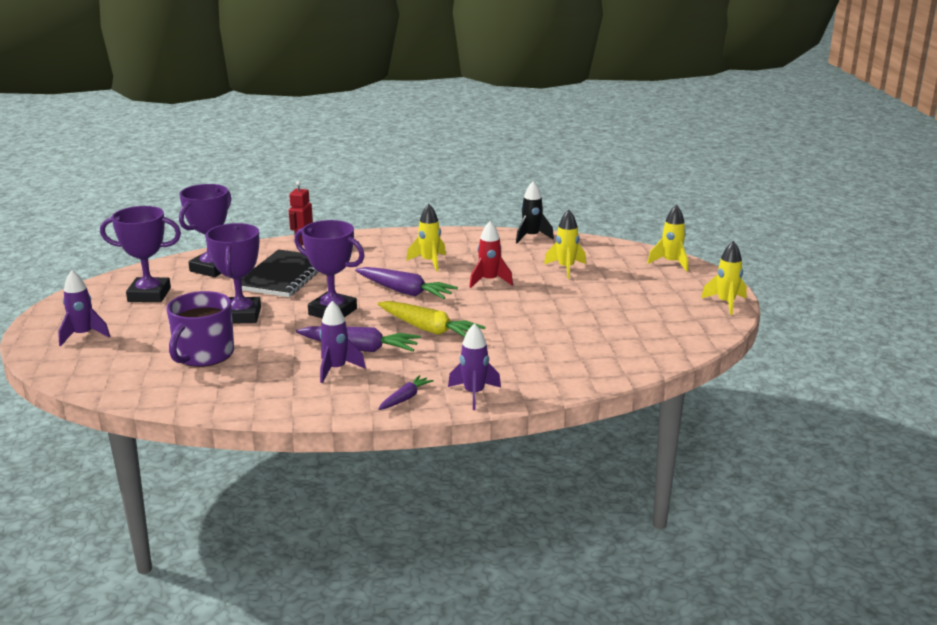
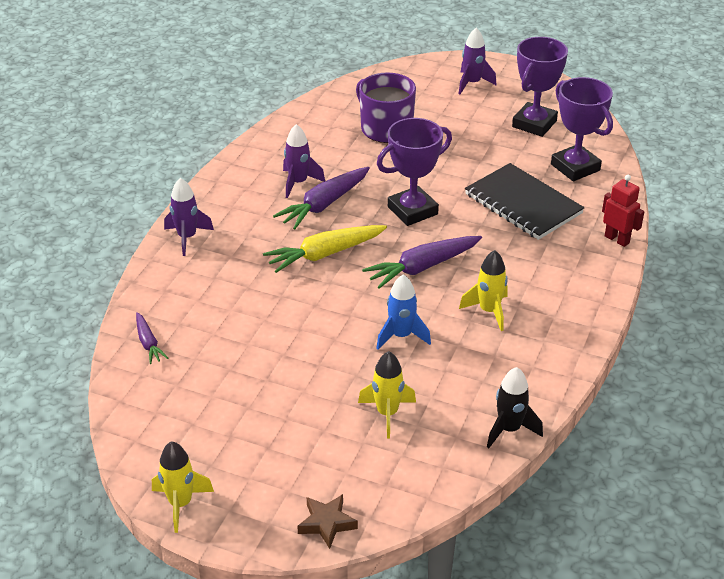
camera: 120 degrees right, 15 degrees up
purple trophy [206,223,261,324] -> none
purple carrot [378,375,434,410] -> purple carrot moved to [136,312,168,364]
red rocket [469,221,513,288] -> blue rocket [376,274,431,350]
yellow rocket [647,204,688,272] -> brown star [297,494,358,549]

